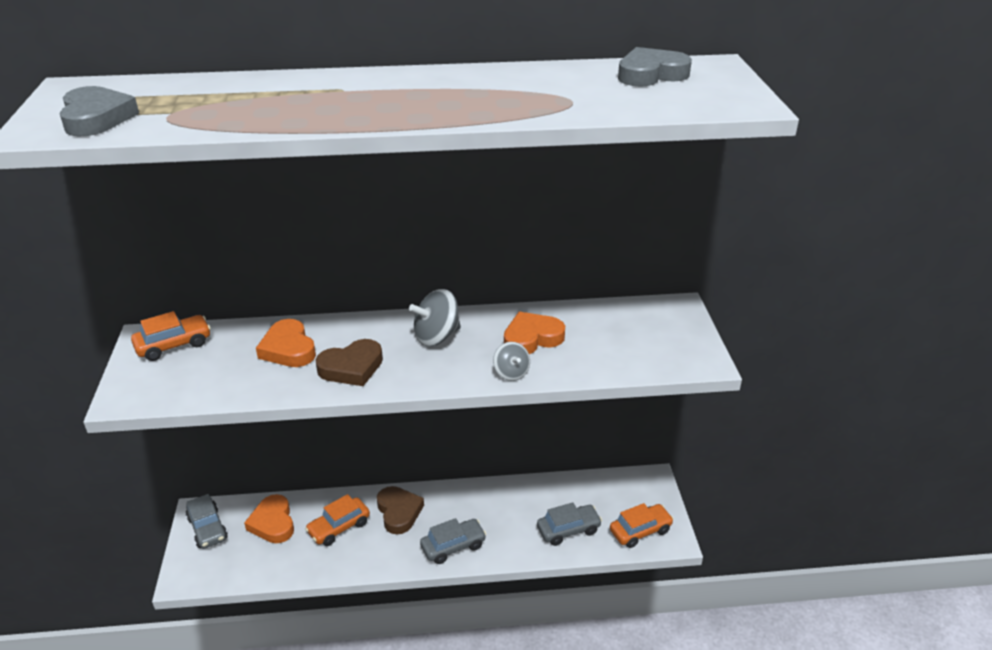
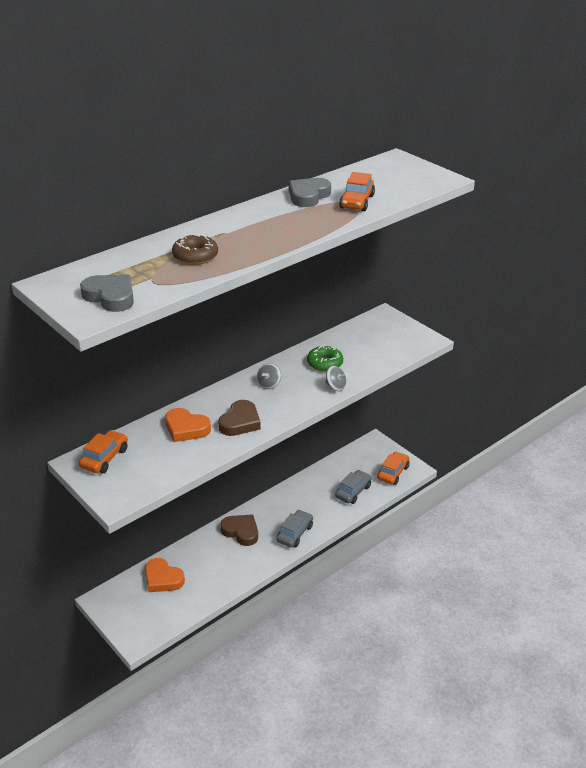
camera: 35 degrees left, 0 degrees up
grey car [186,494,228,549] -> none
orange car [305,494,370,546] -> orange car moved to [339,172,375,211]
grey spinning top [409,289,461,346] -> grey spinning top [257,363,281,389], size x0.62
orange heart [504,312,565,354] -> green donut [307,345,343,372]
grey heart [618,47,692,87] -> grey heart moved to [289,178,331,207]
none -> brown donut [172,234,218,265]

